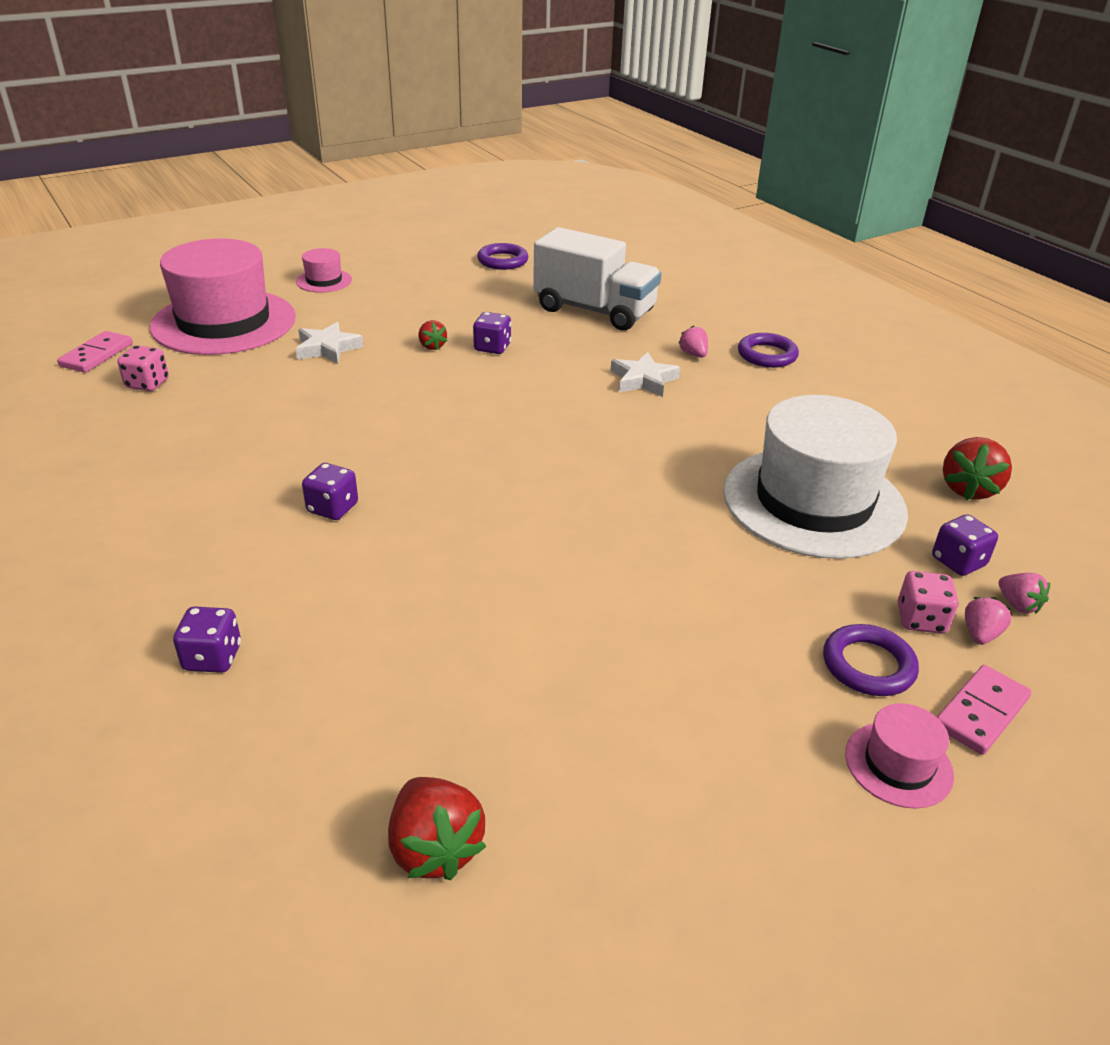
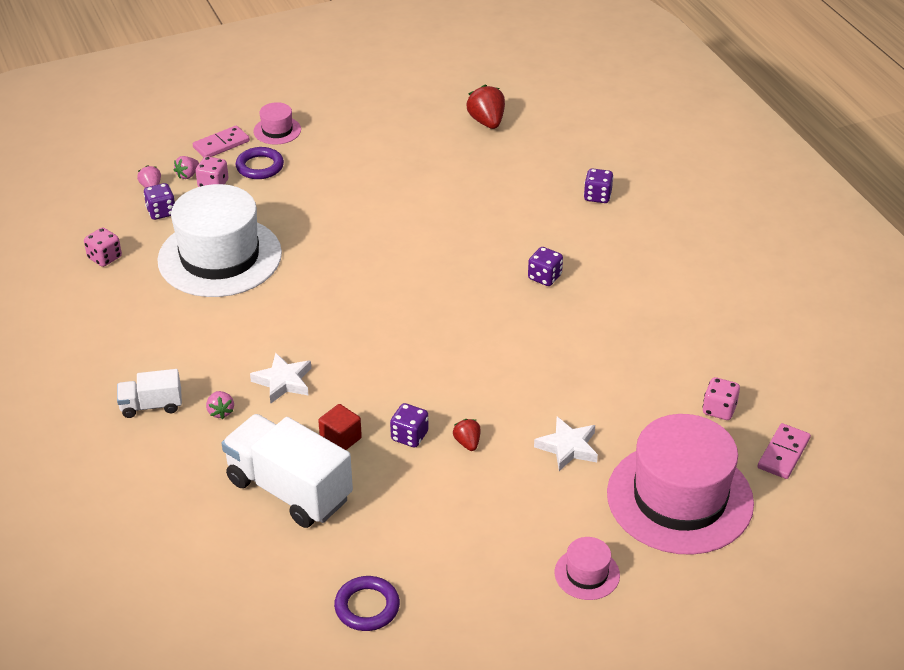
camera: 170 degrees left, 5 degrees up
purple ring [738,333,799,368] -> white truck [117,369,182,418]
red strawberry [943,437,1012,500] -> pink dice [84,227,122,267]
none -> red cube [318,404,362,450]

